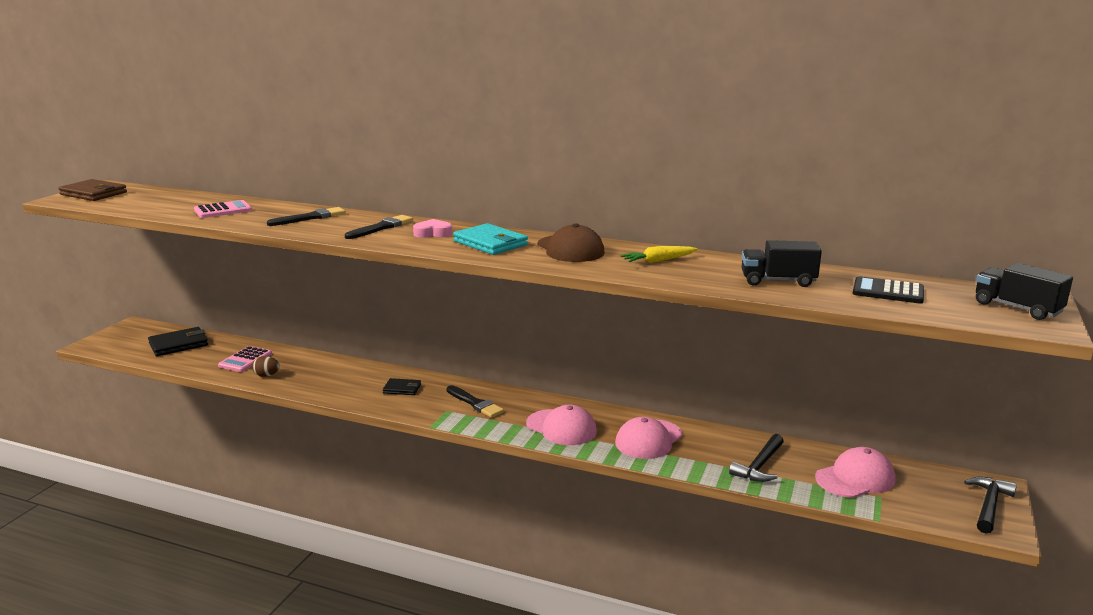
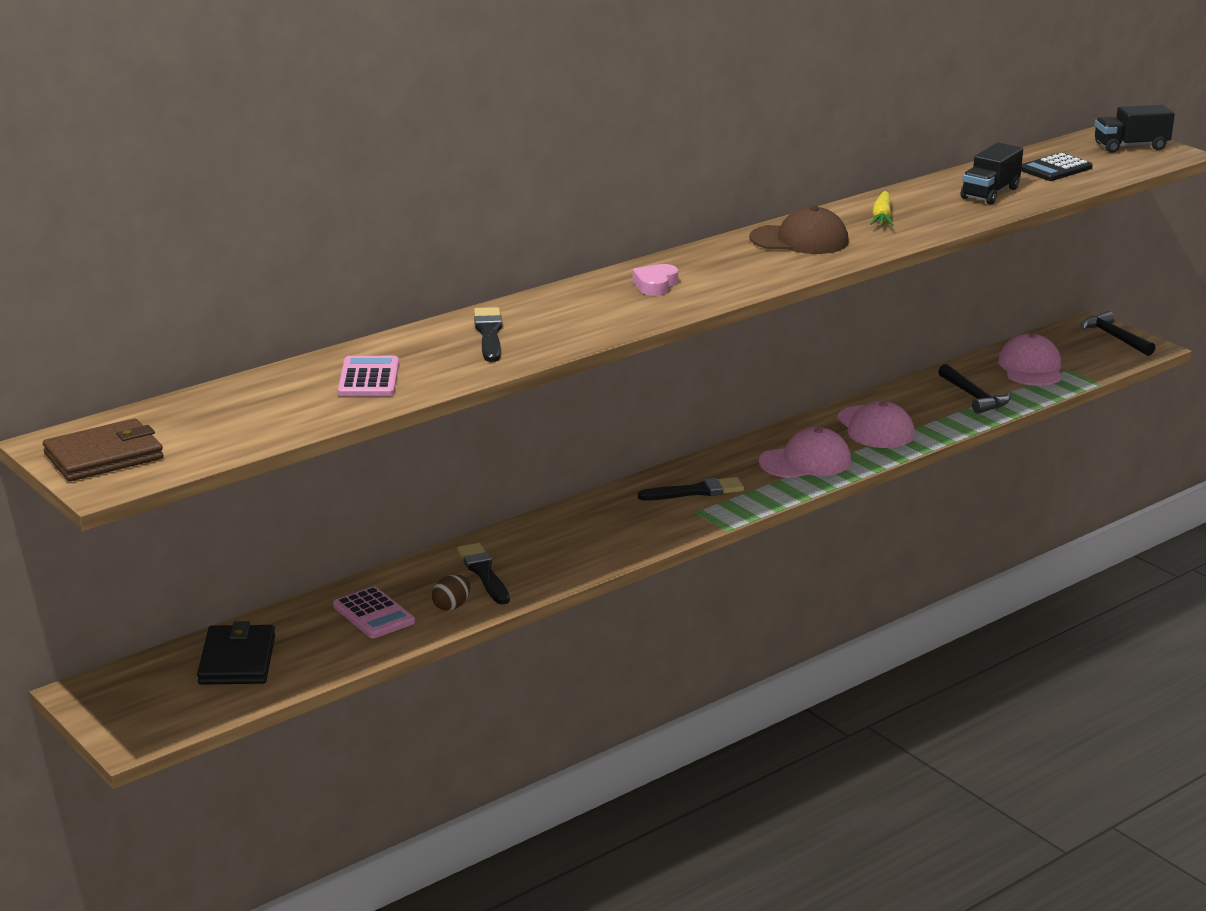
camera: 60 degrees left, 5 degrees up
black brush [345,215,413,239] -> black brush moved to [457,543,510,605]
black wallet [383,378,421,395] -> none
turquoise wallet [453,223,528,255] -> none

